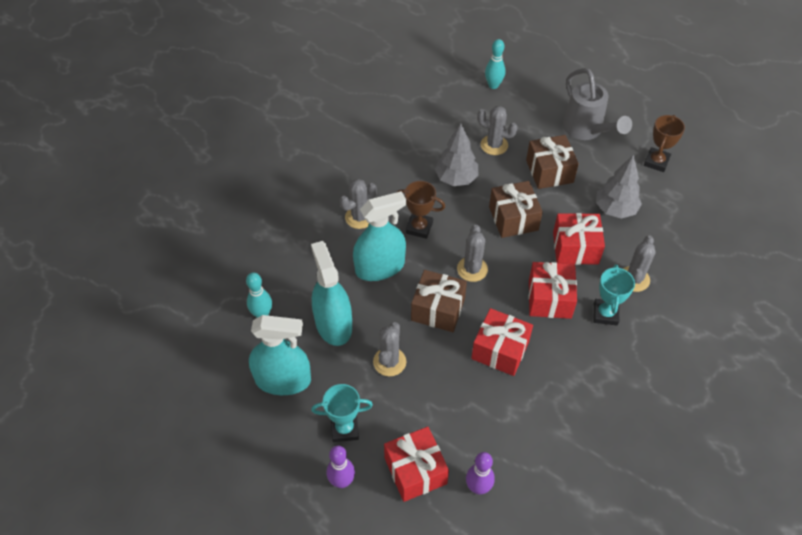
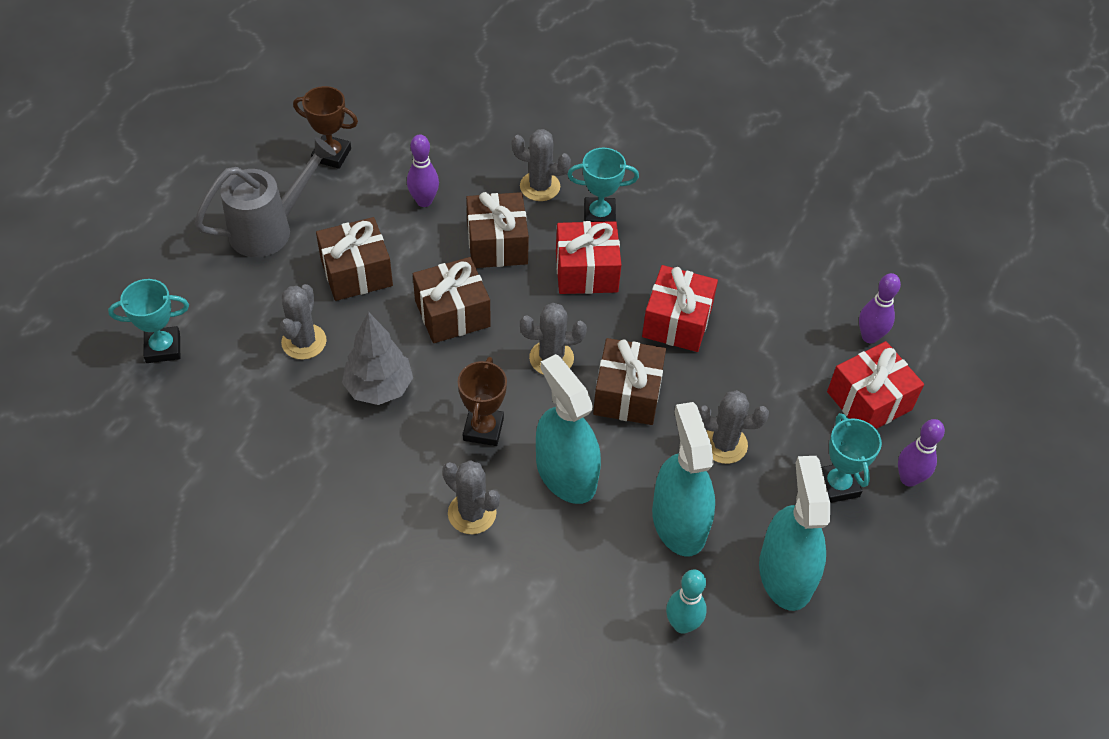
camera: 100 degrees left, 0 degrees up
turquoise spray bottle [311,241,352,346] -> turquoise spray bottle turned 105 degrees clockwise [652,402,715,556]
turquoise bowling pin [485,39,506,89] -> turquoise trophy [108,279,189,363]
red gift [553,213,605,265] -> brown gift [466,192,529,268]
grey tree [596,155,642,219] -> purple bowling pin [407,135,439,207]

